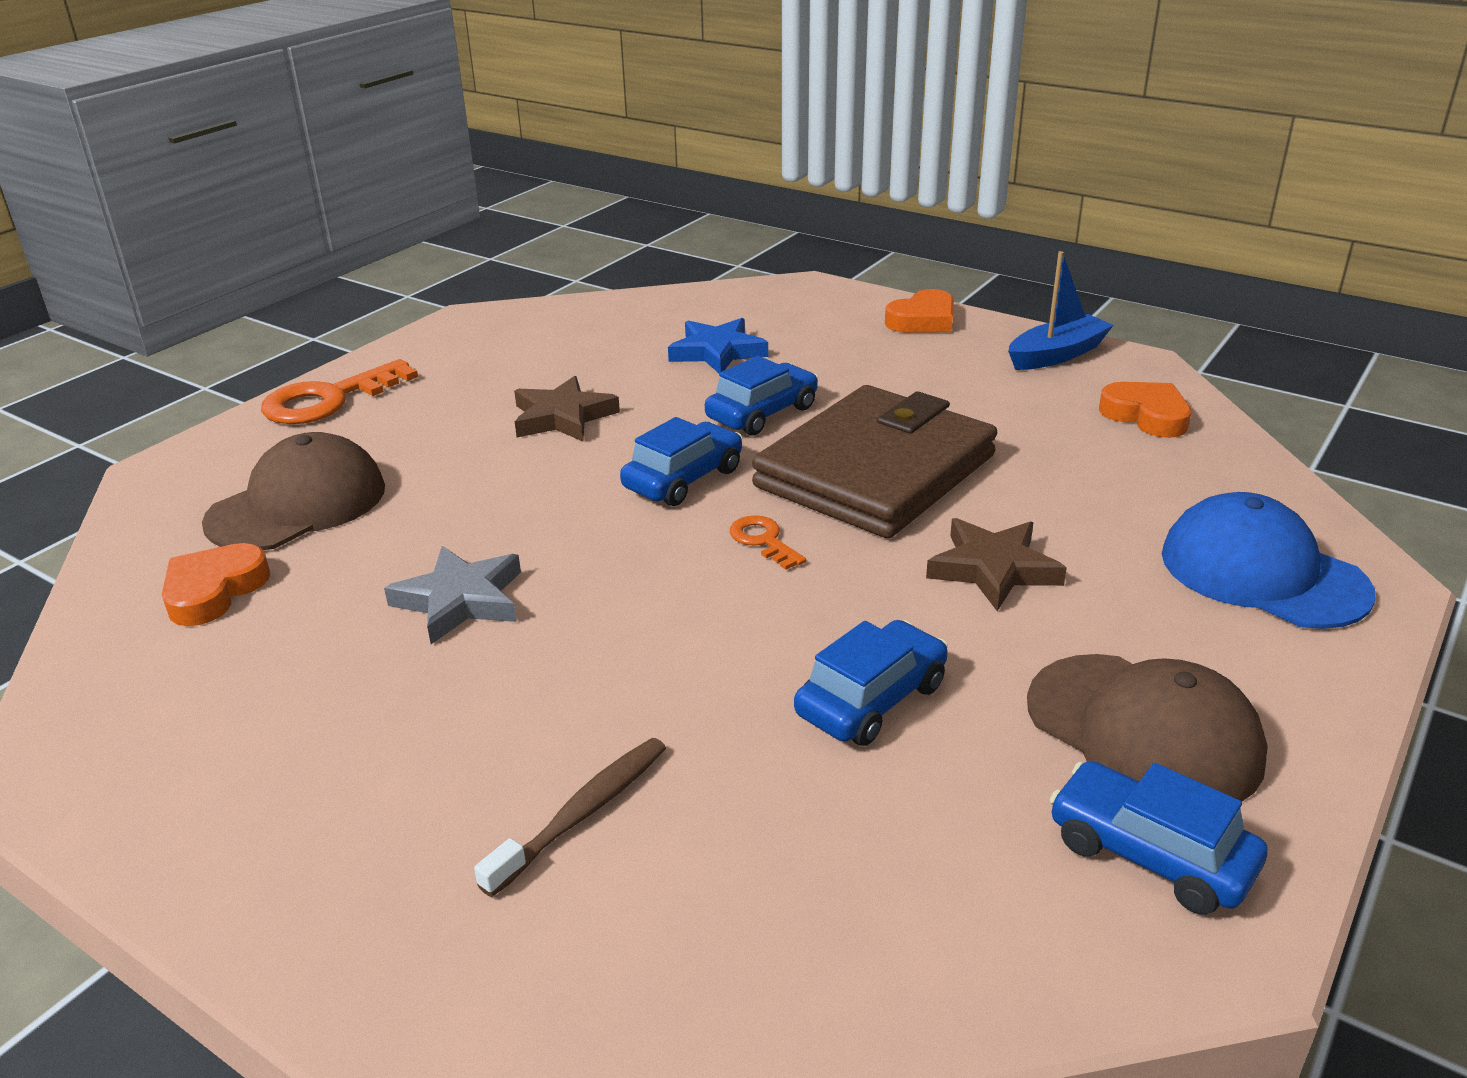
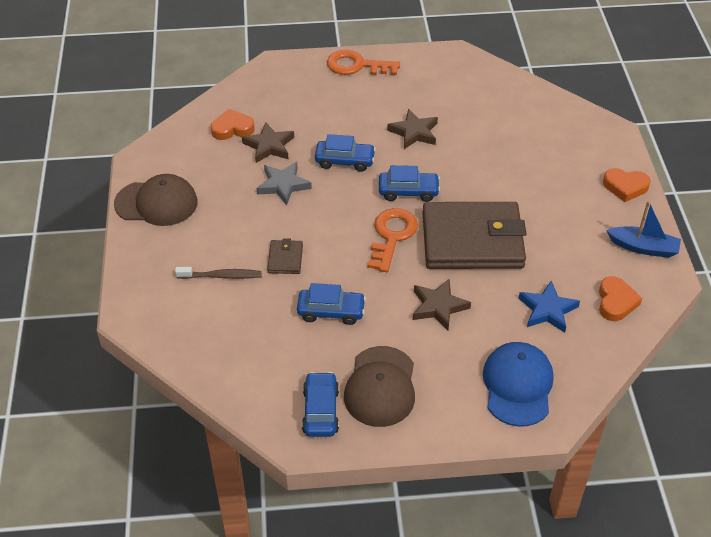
camera: 50 degrees right, 15 degrees up
brown cap [202,432,385,550] -> brown cap moved to [114,174,198,226]
blue star [668,318,768,373] -> blue star moved to [518,281,580,333]
blue car [705,356,818,436] -> blue car moved to [315,134,376,172]
orange key [730,515,806,570] -> orange key [368,208,418,272], size x1.95
none -> brown star [242,122,294,163]
none -> brown wallet [267,238,303,274]

